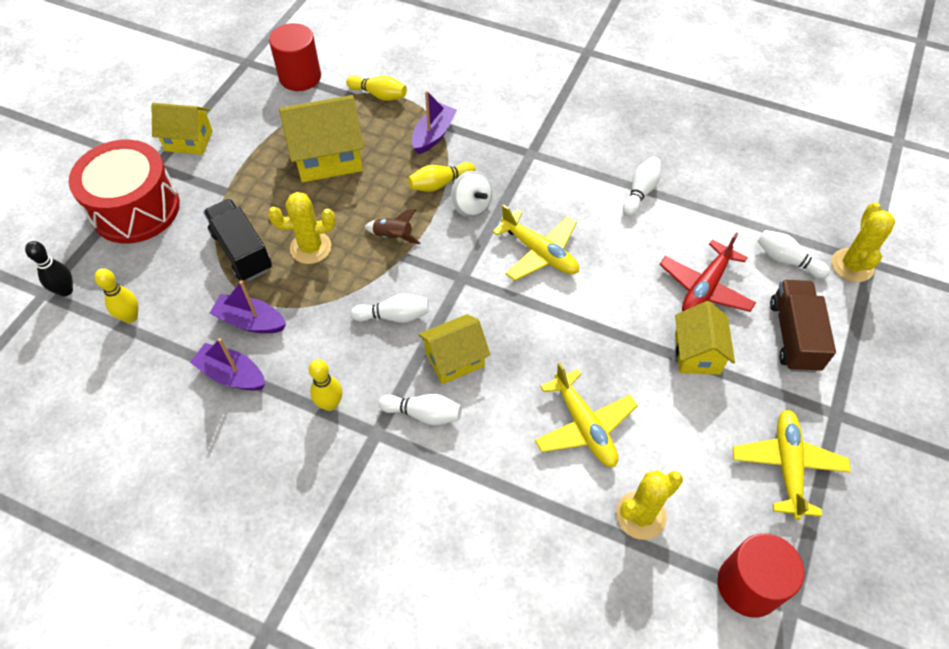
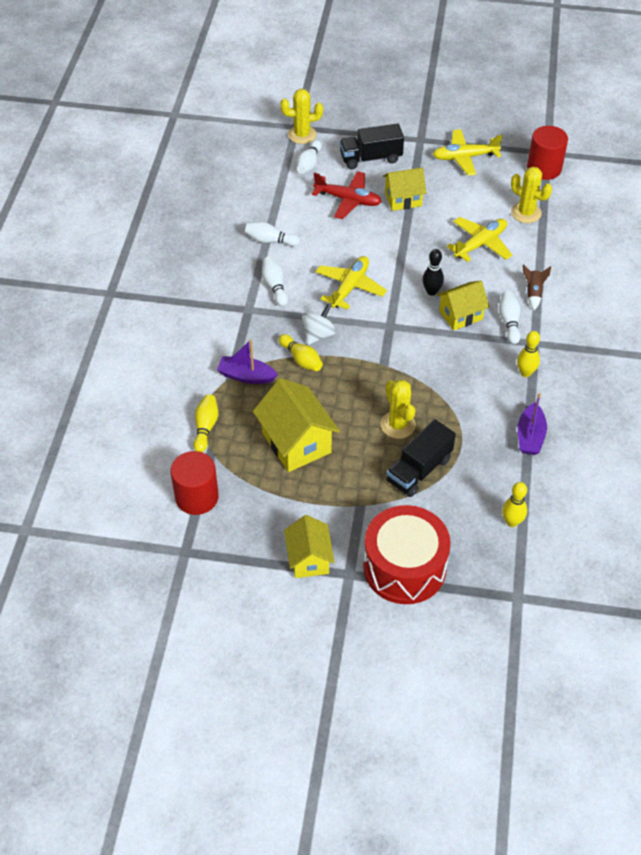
camera: 105 degrees left, 5 degrees down
black bowling pin [25,241,73,297] -> black bowling pin moved to [422,249,444,296]
purple boat [209,281,286,333] -> none
white bowling pin [351,294,429,323] -> white bowling pin moved to [262,257,288,306]
brown rocket [364,209,420,244] -> brown rocket moved to [523,264,551,310]
yellow house [418,314,490,384] -> yellow house turned 75 degrees counterclockwise [437,281,489,331]
brown truck [770,280,836,373] -> black truck [340,123,404,169]

